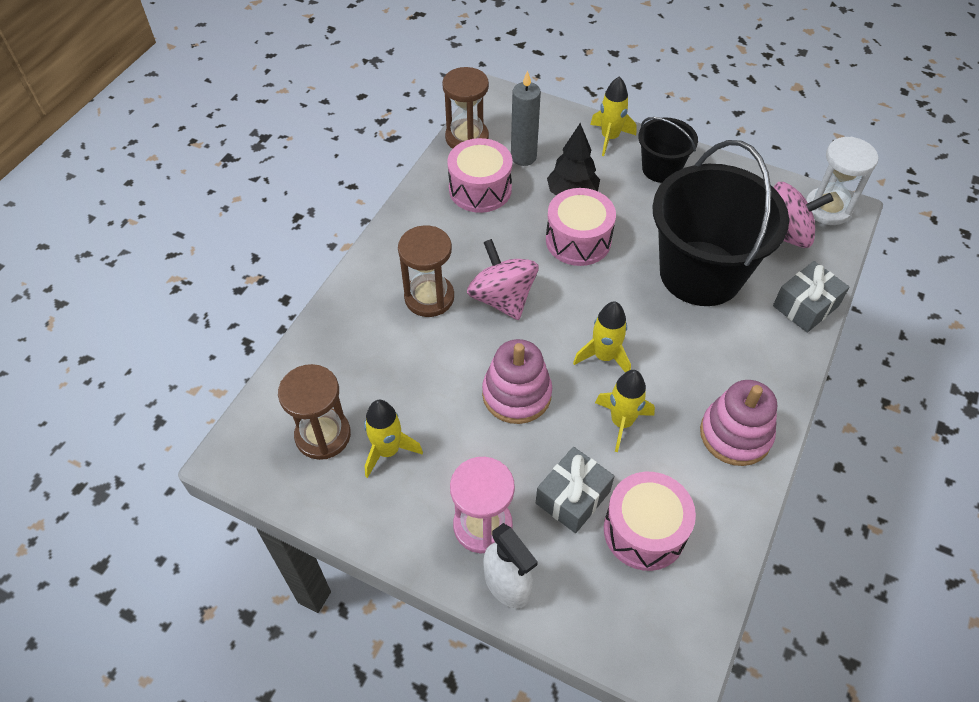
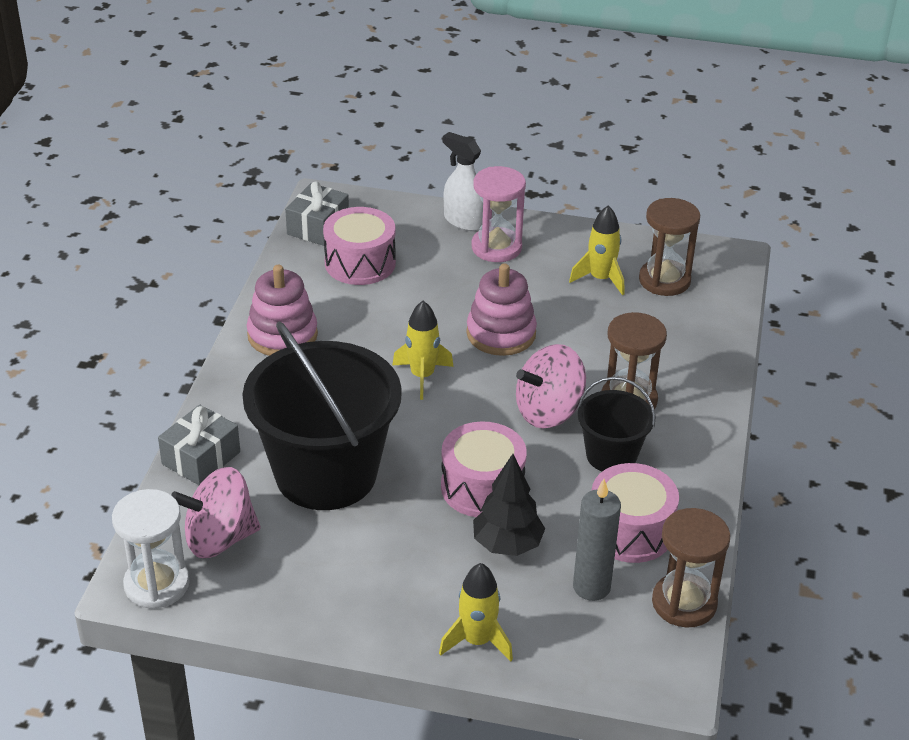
camera: 165 degrees right, 15 degrees down
pink spinning top [467,239,538,320] -> pink spinning top turned 105 degrees clockwise [516,344,586,428]
grey gift [536,447,614,533] -> grey gift moved to [285,181,349,246]
yellow rocket [595,370,655,452] -> none
black bucket [638,117,698,183] -> black bucket moved to [578,377,655,471]

